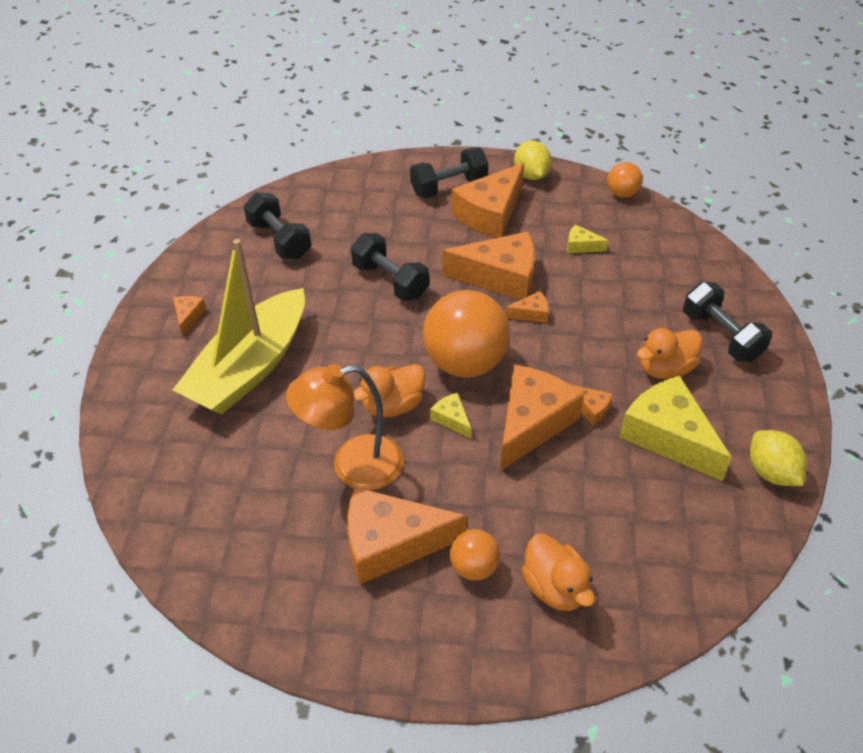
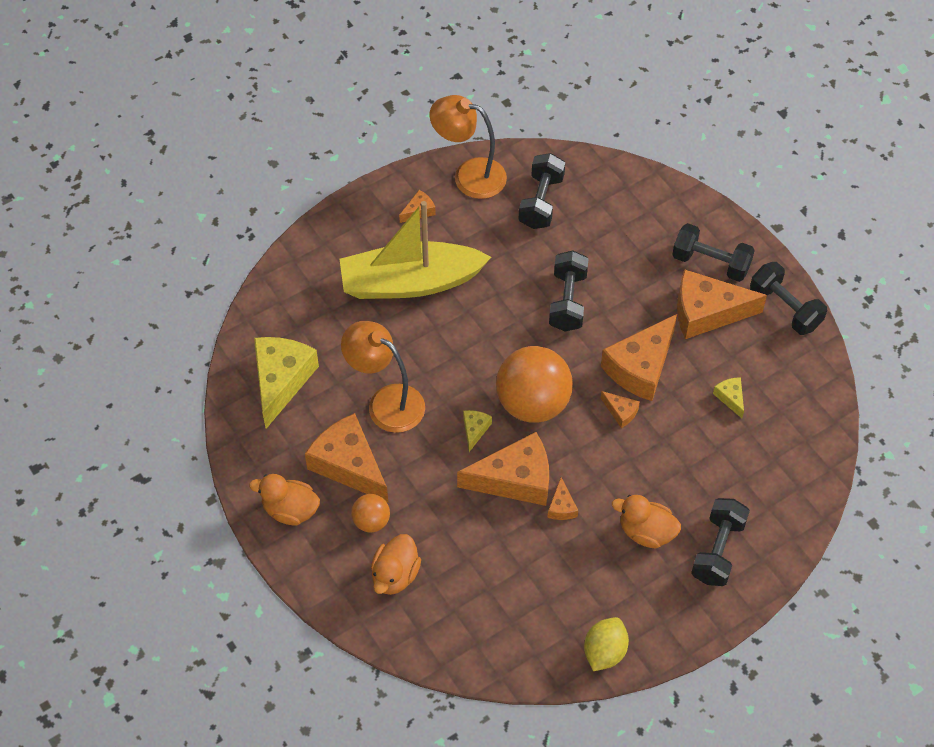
camera: 50 degrees right, 10 degrees up
orange duck [354,364,425,417] -> orange duck moved to [249,474,320,525]
orange cheese [442,232,535,300] -> orange cheese turned 75 degrees clockwise [601,314,677,401]
yellow lemon [514,140,551,180] -> black dumbbell [750,262,827,335]
orange ball [607,162,643,198] -> none
yellow cheese [619,376,732,481] -> yellow cheese moved to [254,337,319,429]
none -> orange lamp [430,95,507,199]

